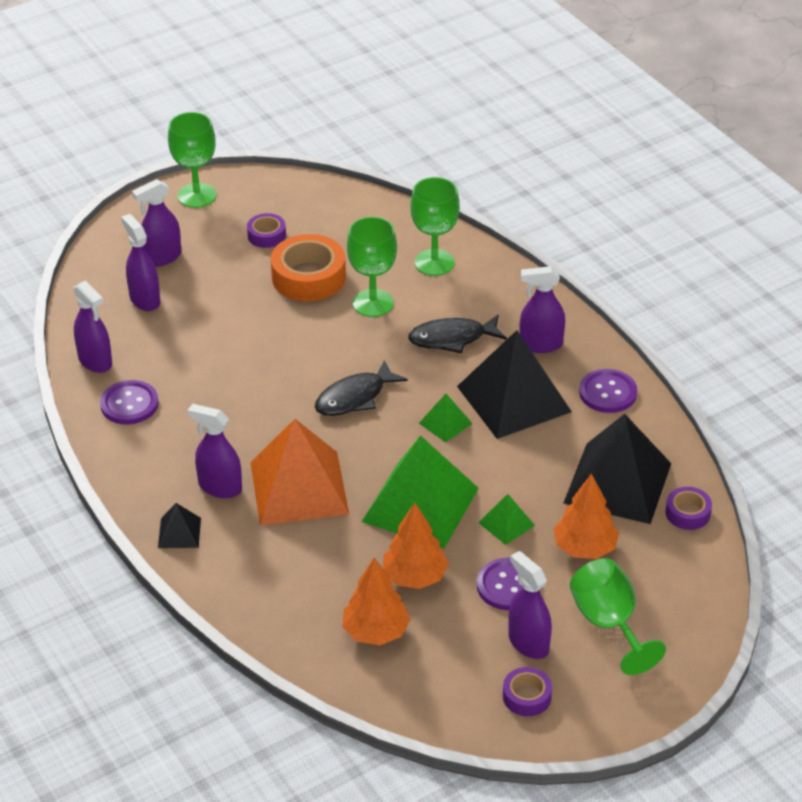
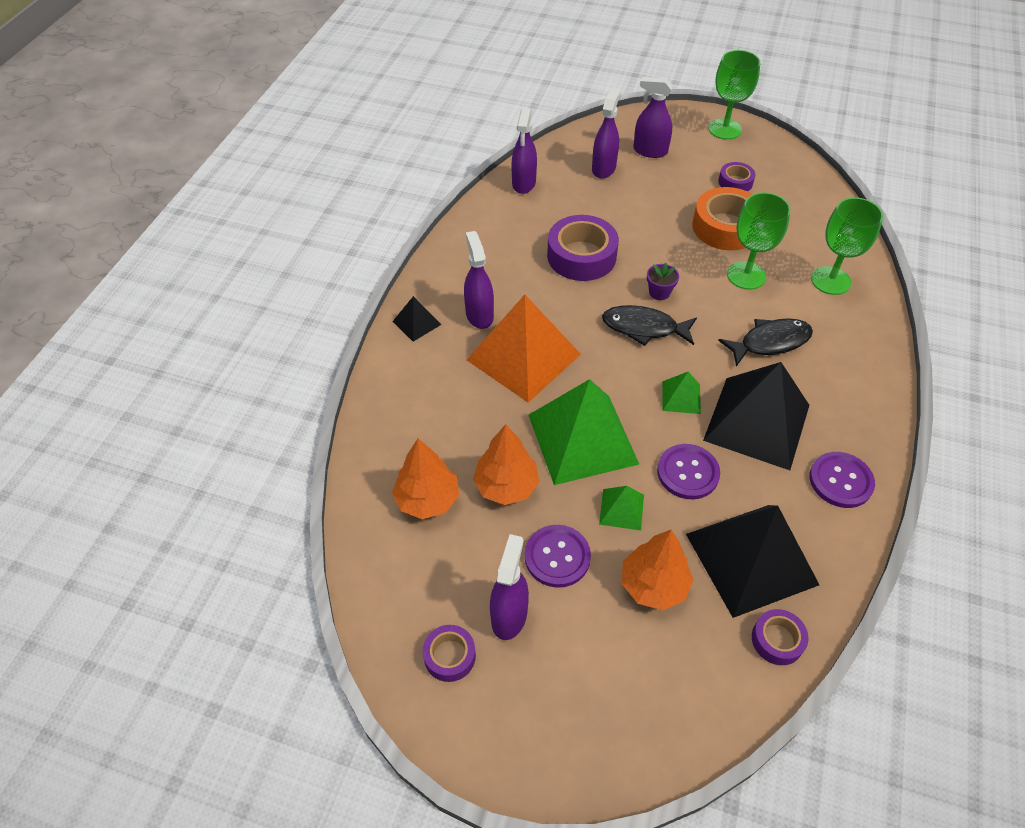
camera: 50 degrees right, 10 degrees up
purple button [100,380,159,424] -> purple button moved to [657,444,720,499]
black fish [408,314,507,353] -> black fish turned 120 degrees clockwise [718,318,813,367]
purple spray bottle [519,266,565,353] -> none
green goblet [569,558,666,675] -> none
none -> purple tape [547,215,619,281]
none -> purple flower pot [647,263,679,300]

